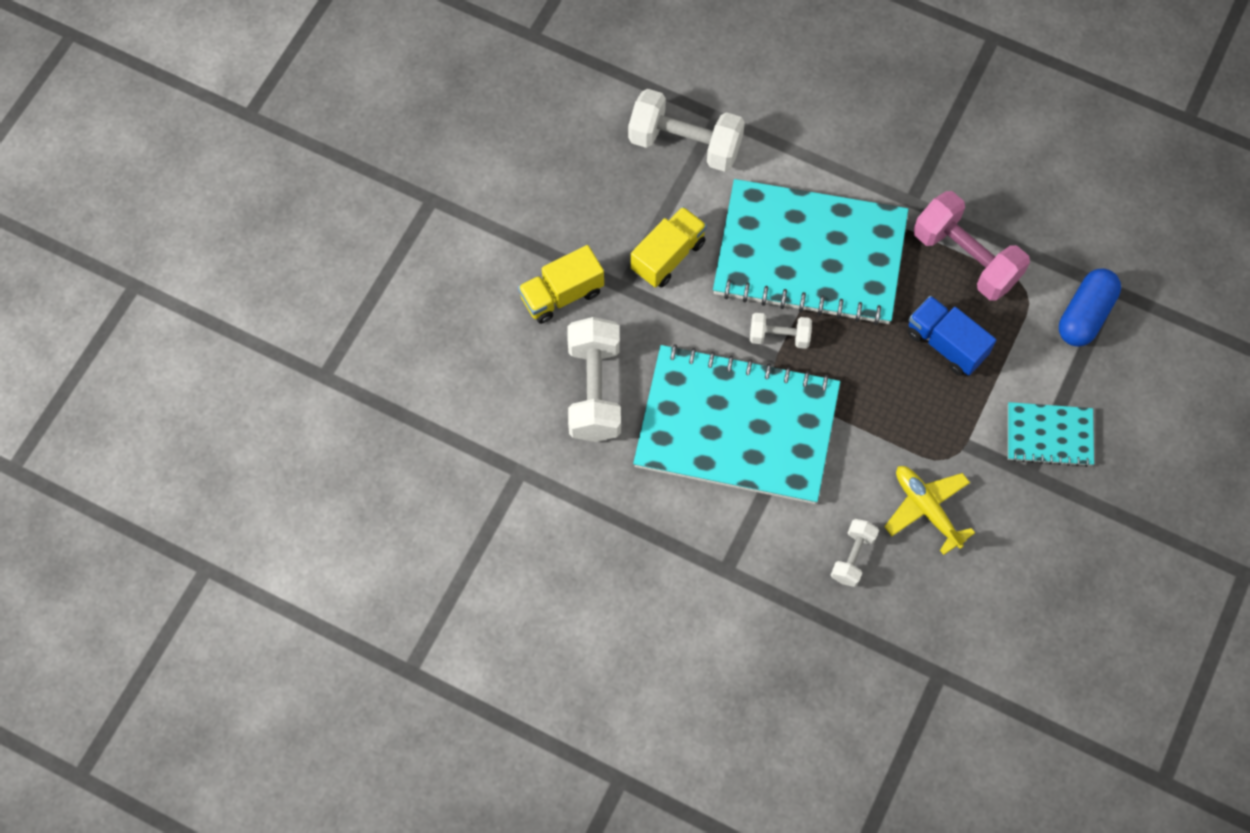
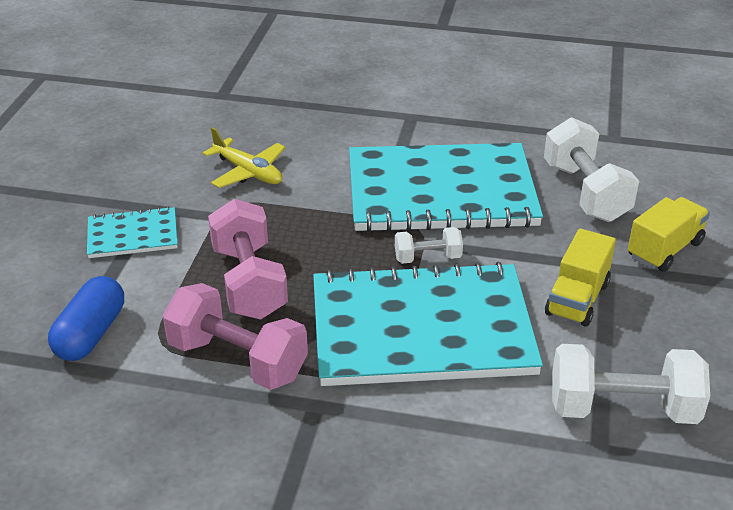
camera: 165 degrees right, 30 degrees down
white dumbbell [831,519,879,587] -> none
blue truck [907,296,996,376] -> pink dumbbell [208,199,288,320]

